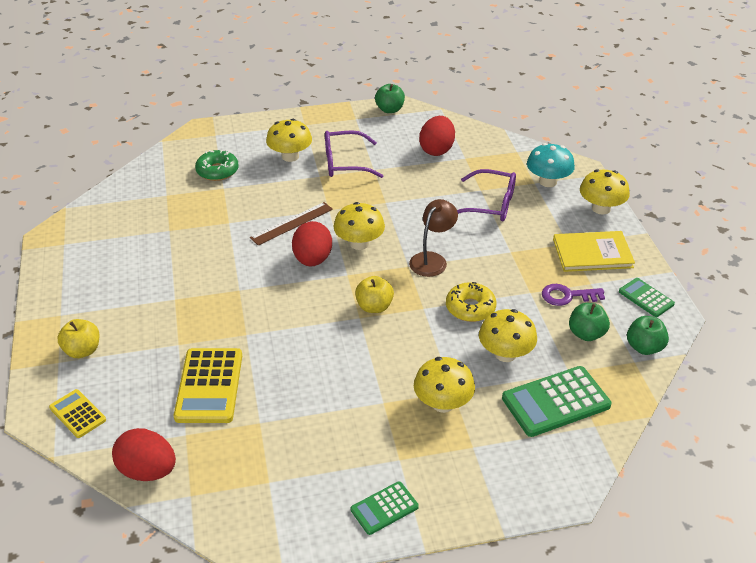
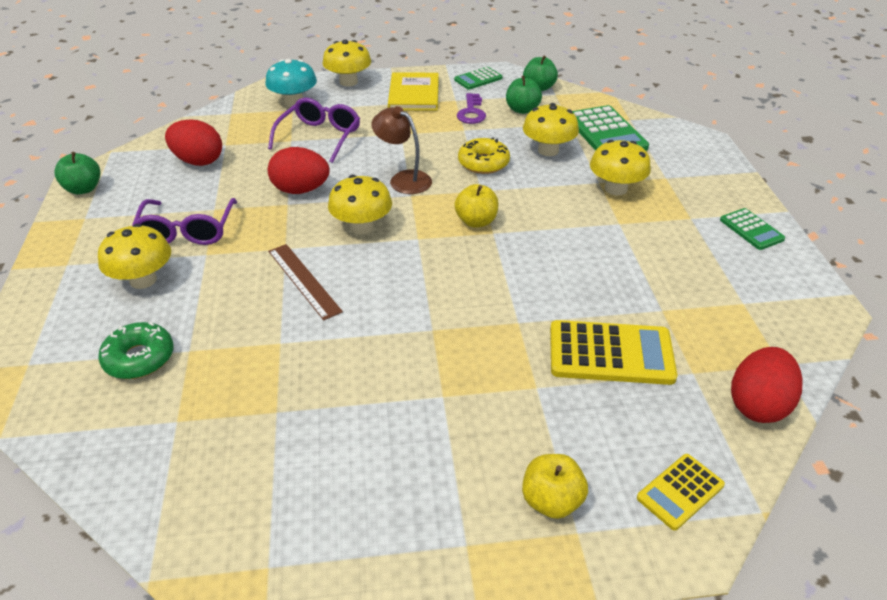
camera: 85 degrees left, 0 degrees up
red egg [292,221,332,267] -> red egg moved to [268,147,330,194]

